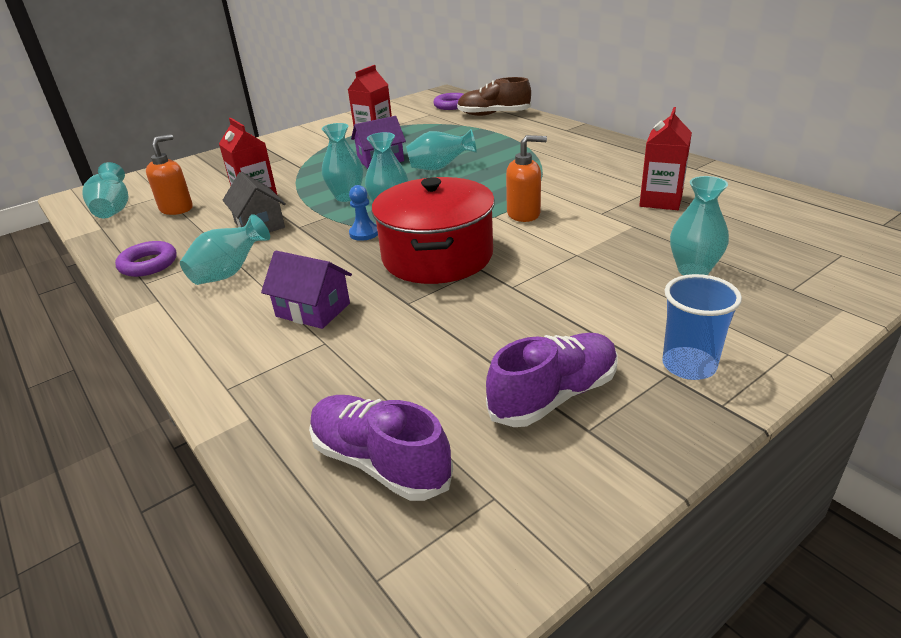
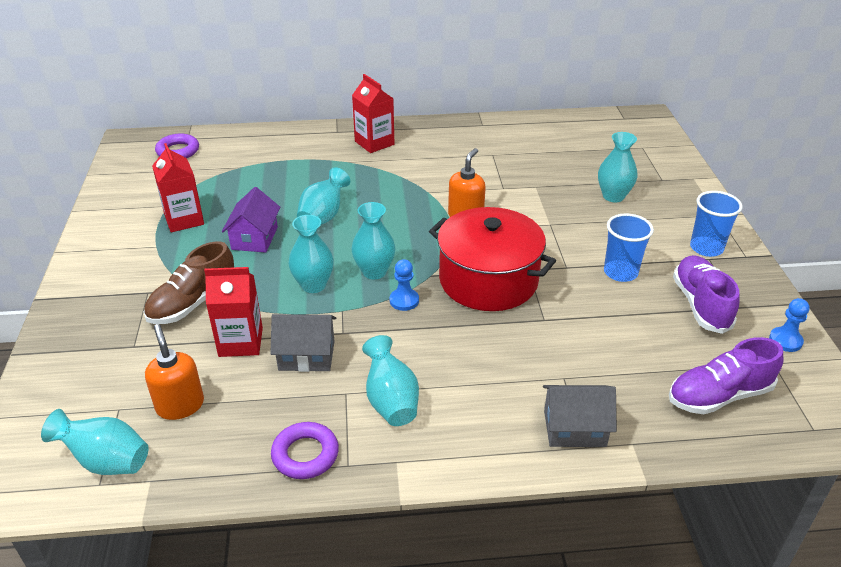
camera: 60 degrees left, 5 degrees up
purple house [261,251,352,329] -> none
brown shoe [457,77,531,116] -> brown shoe moved to [144,241,234,324]
red carton [639,107,692,210] -> red carton moved to [352,74,394,153]
none -> grey house [543,385,617,447]
none -> blue cup [604,213,654,282]
none -> blue pawn [769,298,810,352]

